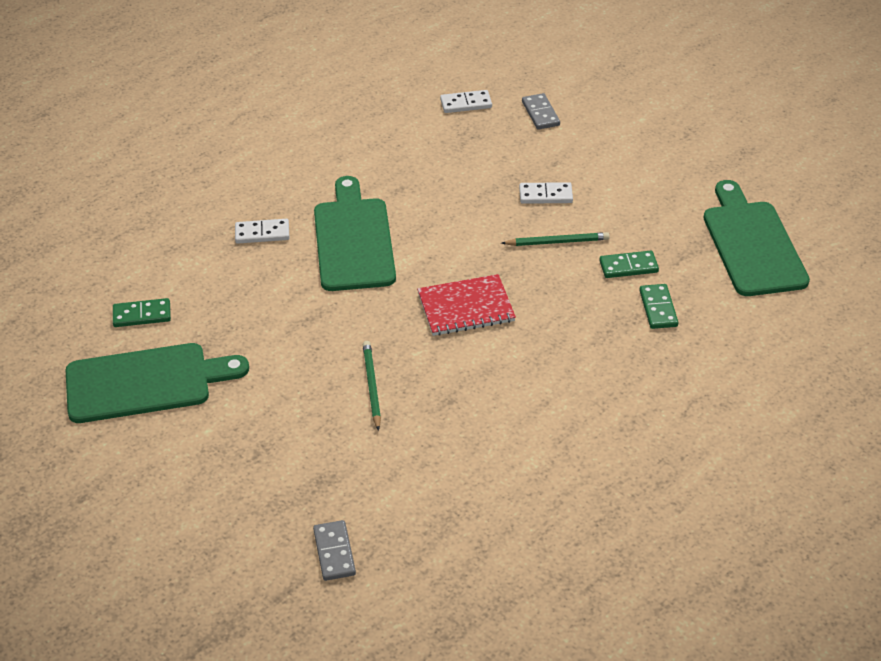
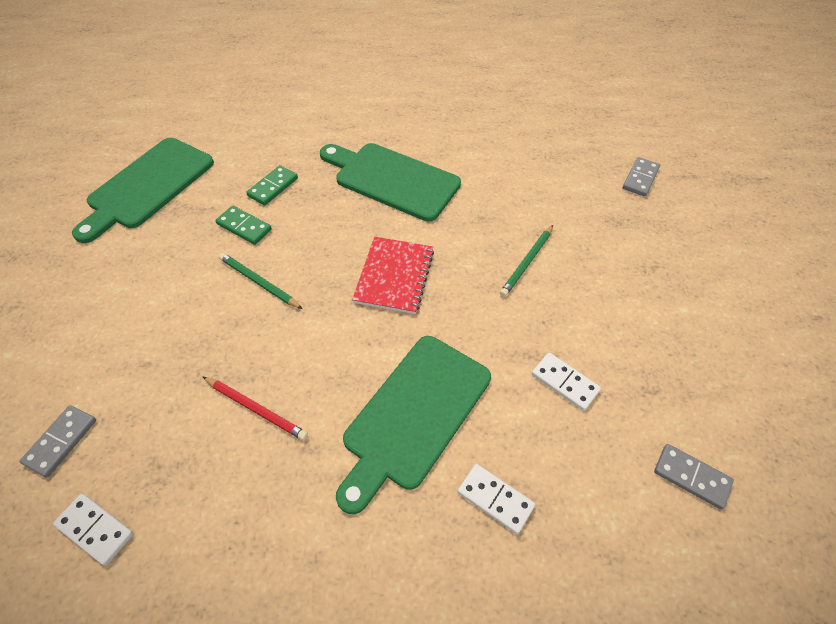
camera: 140 degrees left, 10 degrees up
green cutting board [66,343,249,423] -> green cutting board moved to [320,143,461,221]
green domino [113,298,171,327] -> grey domino [654,444,734,509]
red notebook [417,274,516,336] -> red notebook turned 75 degrees clockwise [352,237,434,314]
white domino [519,182,573,204] -> white domino moved to [532,352,601,411]
none -> red pencil [203,377,308,441]

